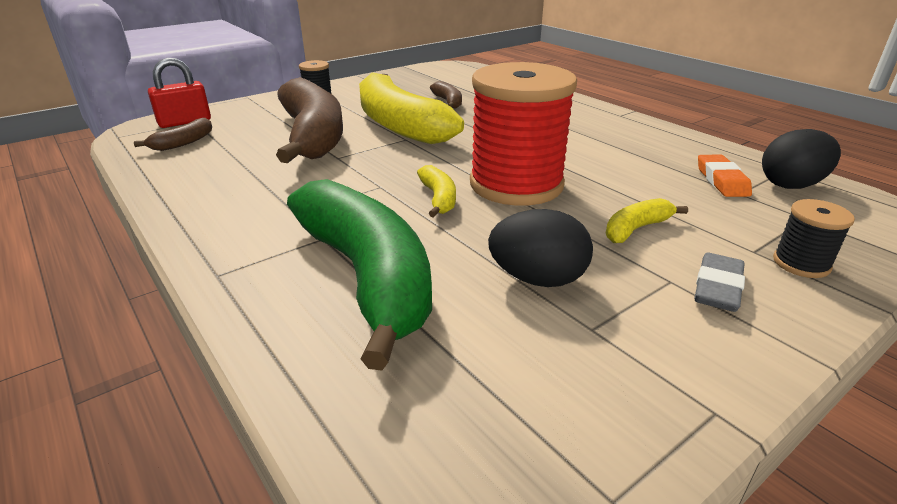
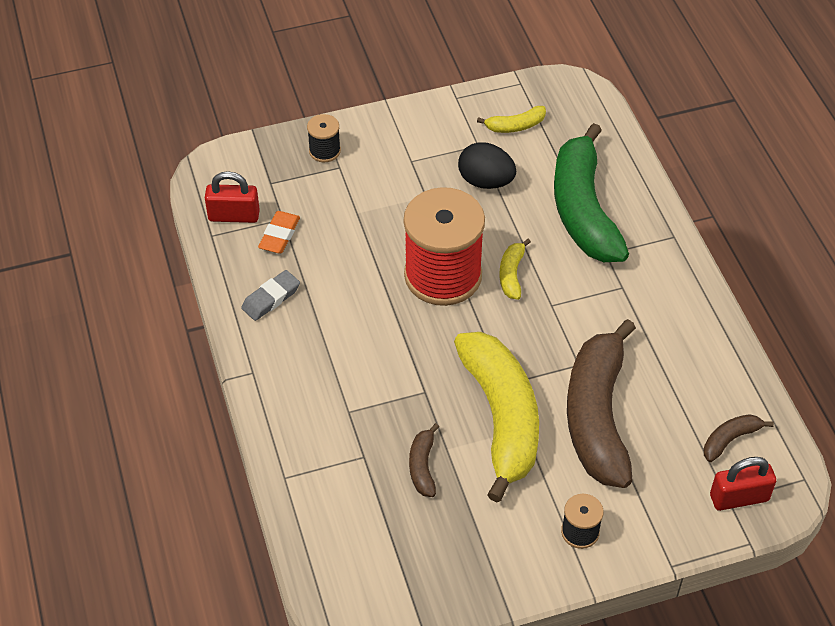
camera: 160 degrees left, 20 degrees up
yellow banana [606,198,688,243] -> yellow banana moved to [477,106,546,133]
grey eraser [694,252,745,312] -> grey eraser moved to [241,270,300,321]
black egg [762,129,841,189] -> red padlock [205,171,260,223]

